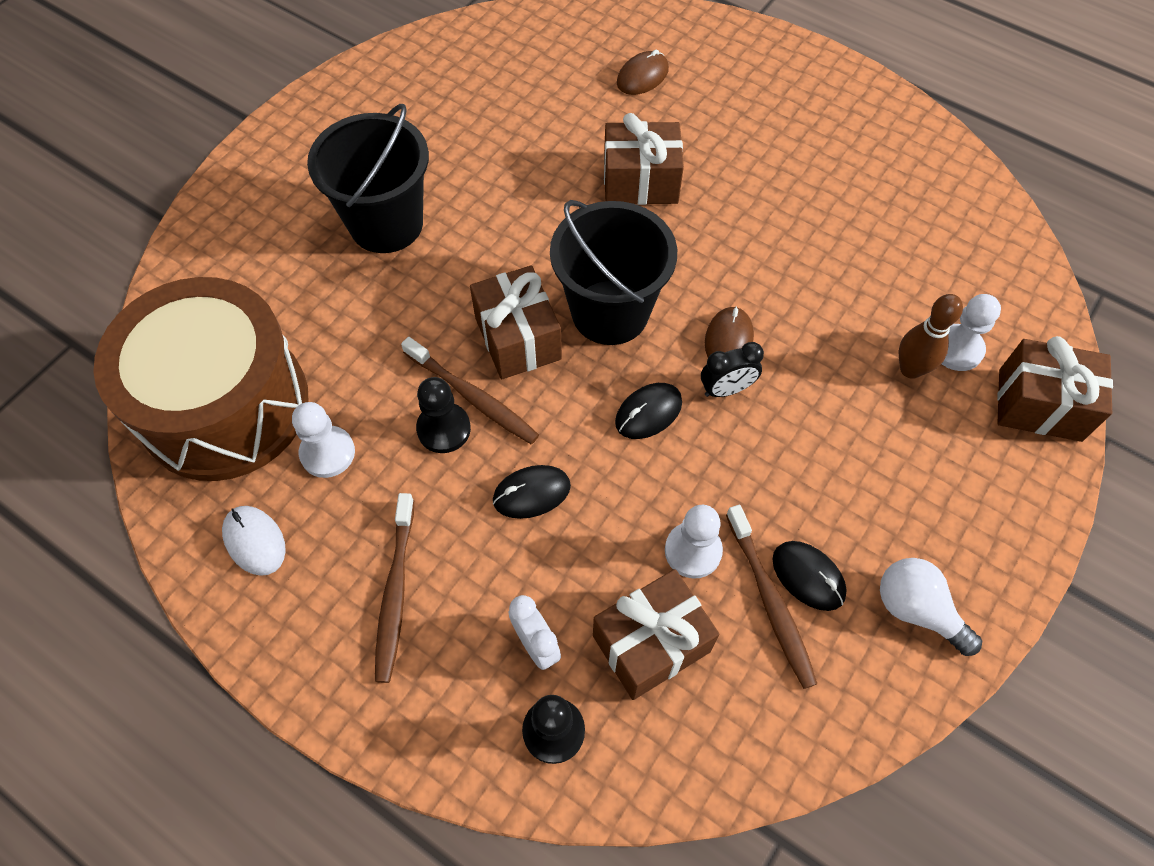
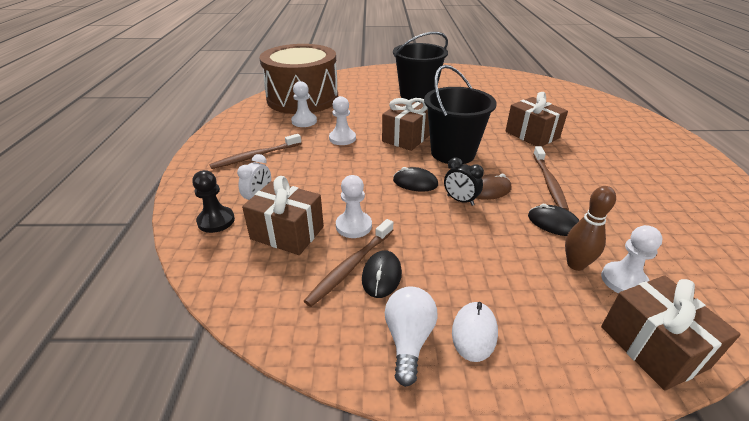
camera: 55 degrees right, 25 degrees down
white mouse [222,506,286,576] -> white mouse moved to [452,302,498,362]
brown toothbrush [401,337,539,444] -> brown toothbrush moved to [533,146,569,211]
black pawn [416,377,471,453] -> white pawn [329,96,356,145]
black mouse [493,465,571,519] -> black mouse moved to [528,204,580,236]
brown mouse [617,50,669,95] -> none

